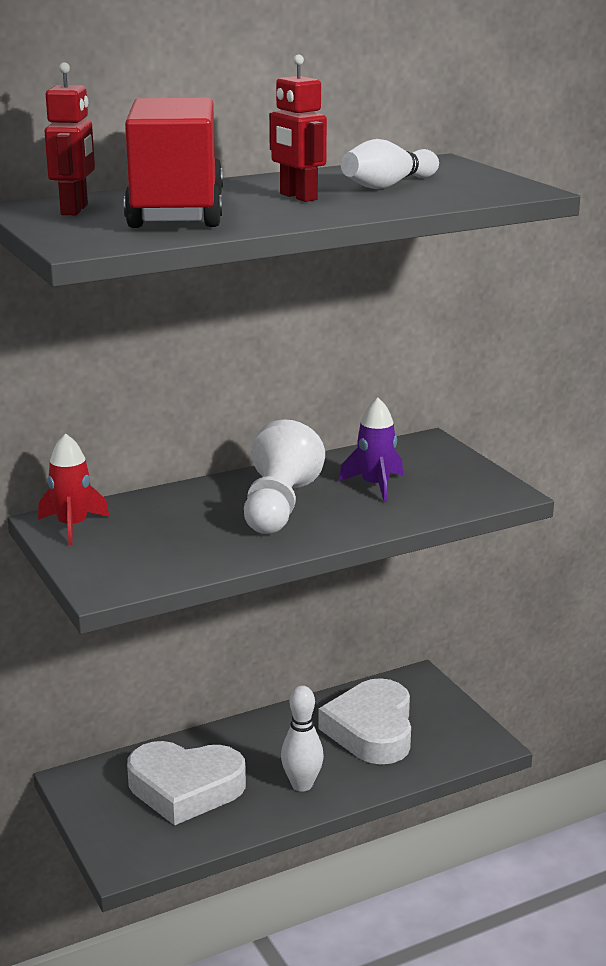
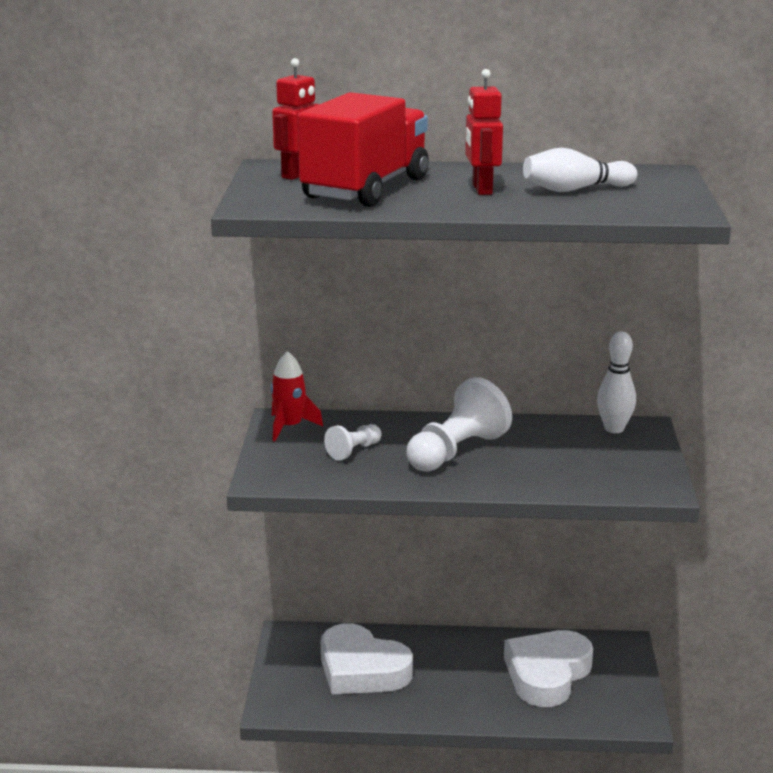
camera: 30 degrees right, 0 degrees up
white bowling pin [281,685,324,792] -> white bowling pin moved to [597,331,636,433]
purple rocket [339,397,403,502] -> none
none -> white pawn [324,424,382,461]

